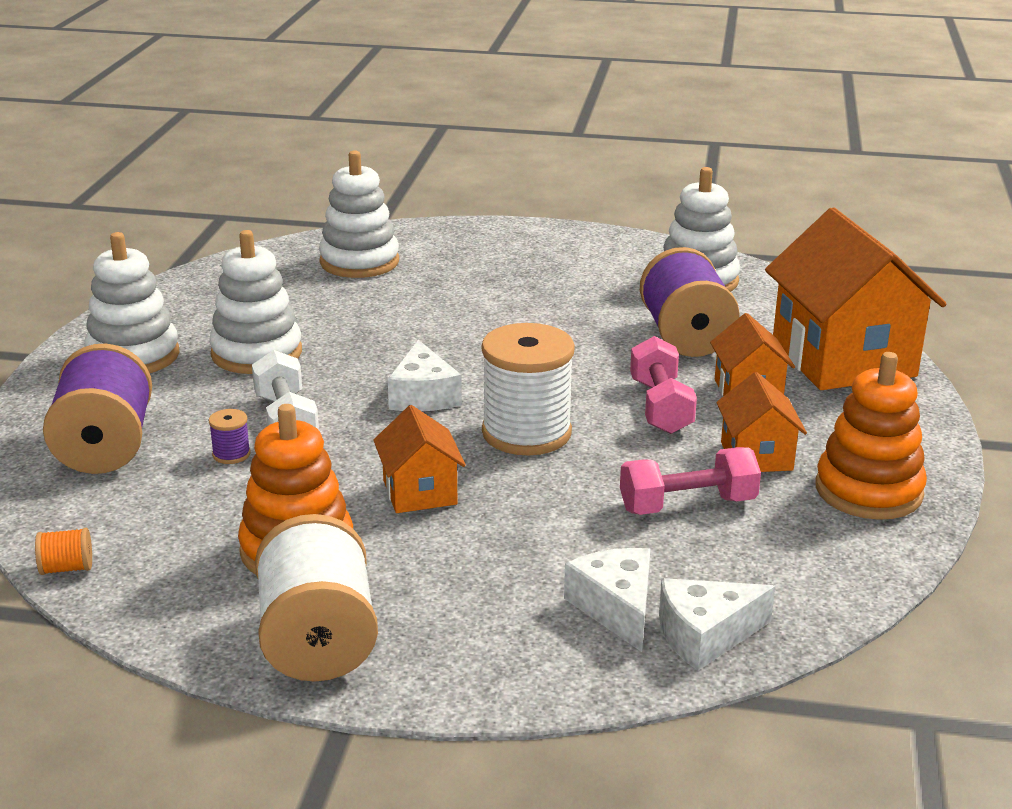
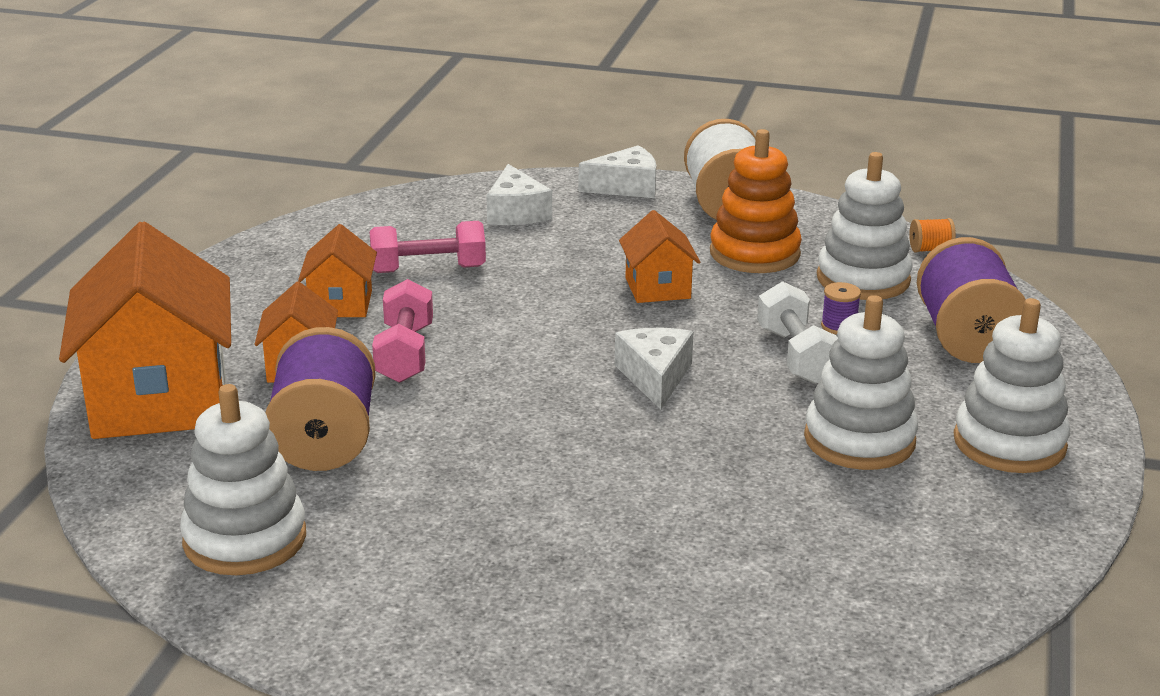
camera: 175 degrees left, 0 degrees up
white stacking toy [319,150,399,278] -> white stacking toy moved to [817,152,913,300]
white spool [482,323,575,456] -> none
white cheese [659,578,775,671] -> white cheese moved to [579,145,656,198]
orange stacking toy [815,352,927,520] -> none

